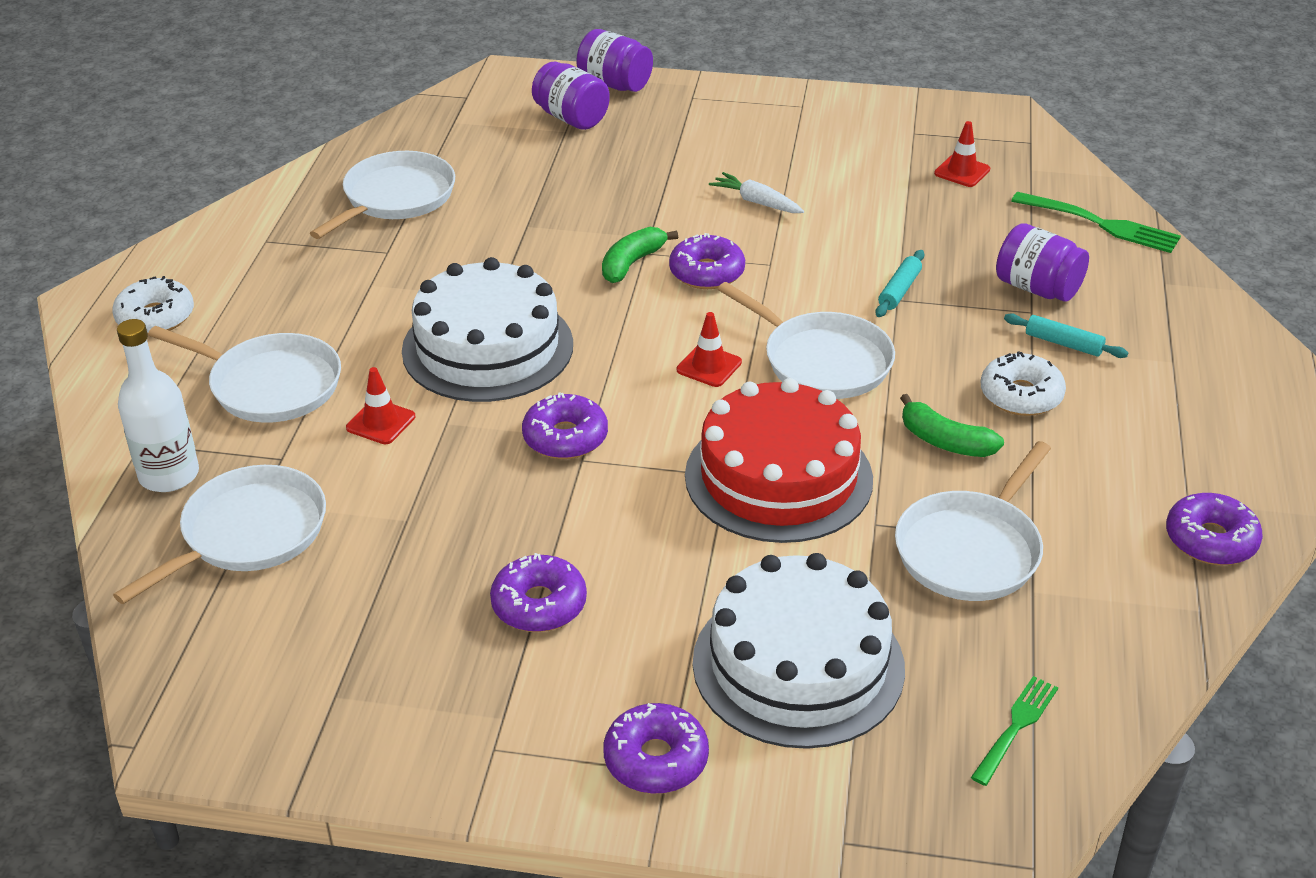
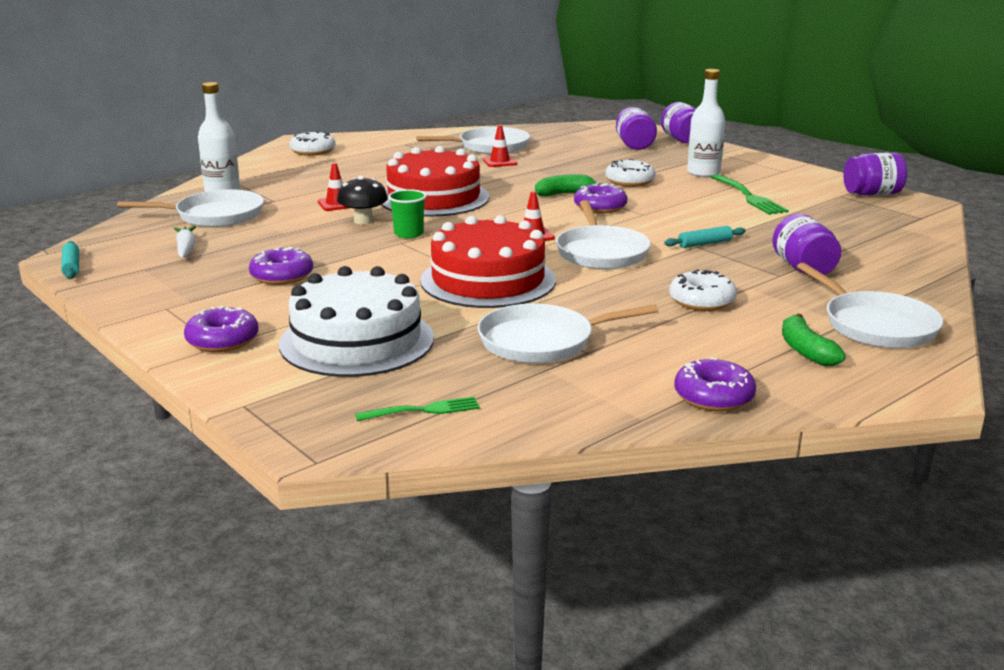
camera: 40 degrees right, 15 degrees down
white pan [148,326,341,423] -> white pan moved to [797,263,943,348]
white cake [402,257,573,402] -> red cake [381,146,489,217]
purple donut [522,393,608,459] -> green cup [388,189,427,238]
white carrot [709,172,804,213] -> white carrot moved to [174,226,197,258]
green banana [900,394,1004,457] -> green banana moved to [782,313,846,366]
red traffic cone [934,121,990,187] -> red traffic cone moved to [483,125,517,167]
turquoise rolling pin [1004,313,1128,358] -> turquoise rolling pin moved to [61,241,79,279]
green fork [1012,192,1181,253] -> green fork moved to [711,174,789,215]
none -> black mushroom [337,175,388,225]
none -> white donut [605,159,656,187]
none -> white bottle [687,69,725,177]
none -> purple jar [843,153,907,195]

